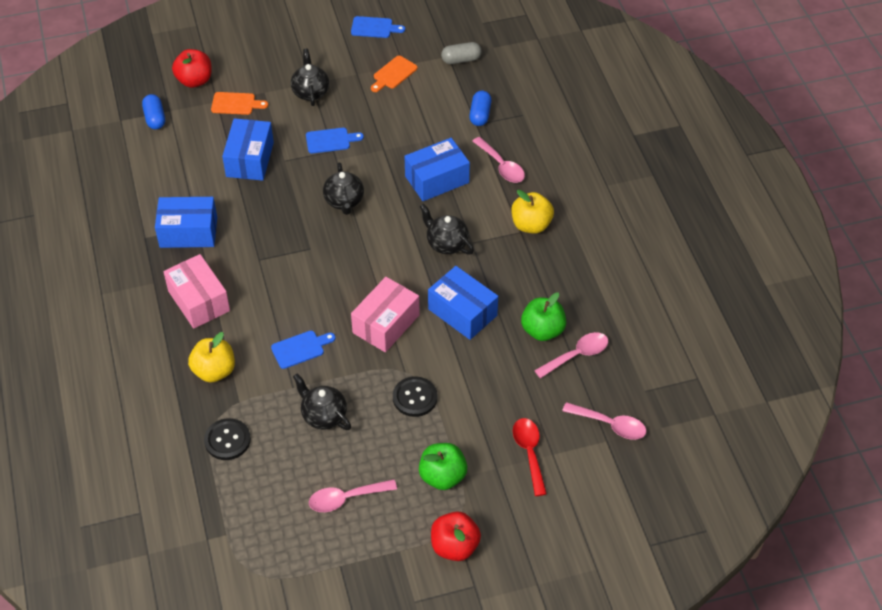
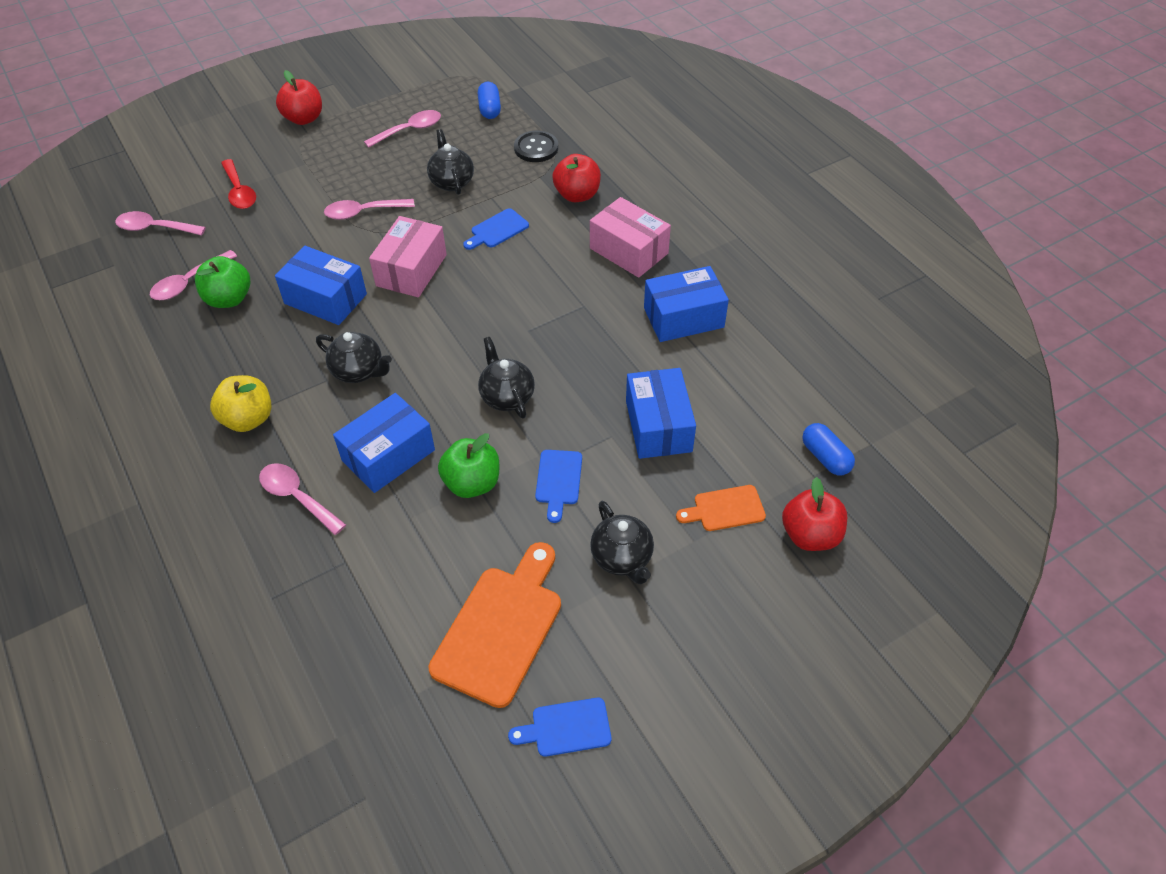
camera: 165 degrees right, 0 degrees up
yellow apple [188,332,235,383] -> red apple [552,154,601,202]
black teapot [293,373,351,430] -> black teapot turned 135 degrees counterclockwise [427,129,474,195]
blue cutting board [306,128,364,154] -> blue cutting board turned 60 degrees counterclockwise [535,450,582,523]
orange cutting board [371,56,418,92] -> orange cutting board [429,542,561,708], size x1.90
black button [393,376,437,417] -> pink spoon [324,199,415,220]
green apple [419,443,467,490] -> green apple moved to [438,433,499,498]
grey capsule [441,42,482,64] -> none
blue capsule [469,91,492,126] -> blue capsule moved to [478,82,501,119]

